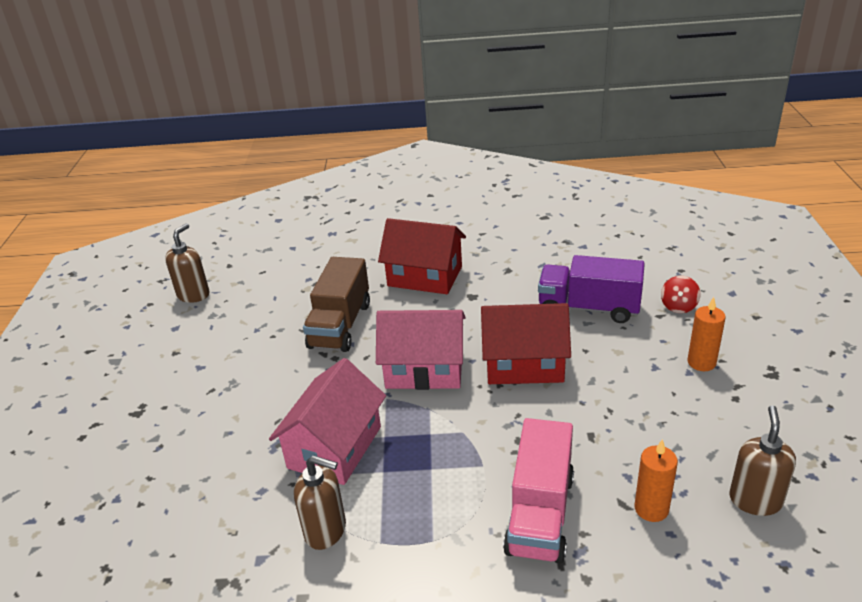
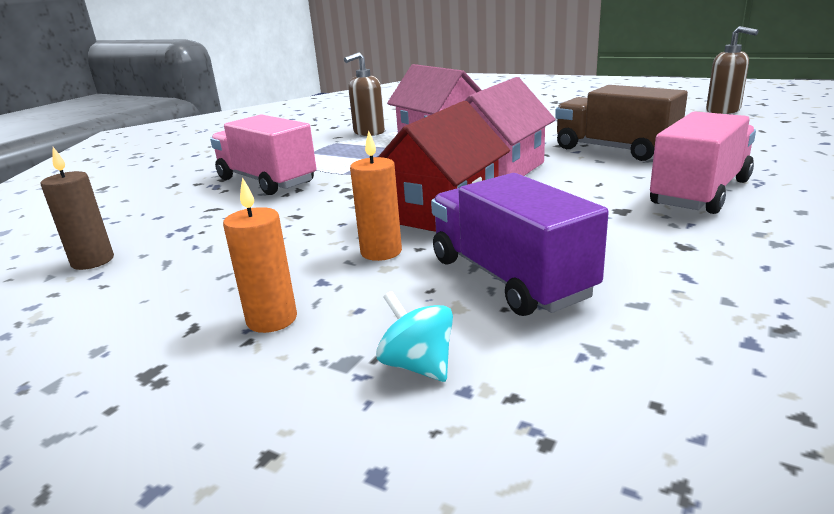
camera: 120 degrees right, 10 degrees down
red house [378,218,466,294] -> pink truck [650,111,756,214]
purple truck [538,255,645,323] -> purple truck turned 75 degrees counterclockwise [431,173,609,316]
orange candle [635,439,678,522] -> orange candle moved to [350,130,402,261]
red spinning top [661,276,700,313] -> turquoise spinning top [376,291,453,382]
brown soap dispenser [729,405,796,516] -> brown candle [41,147,114,270]

